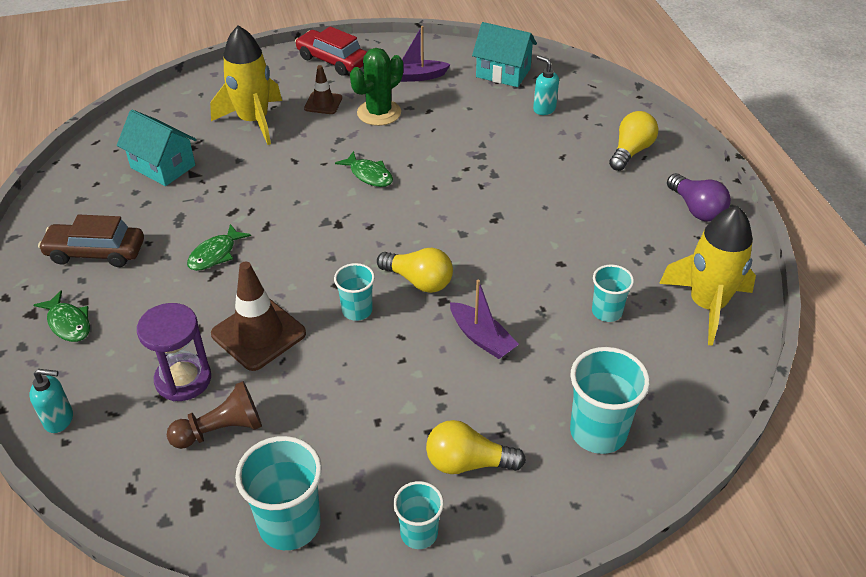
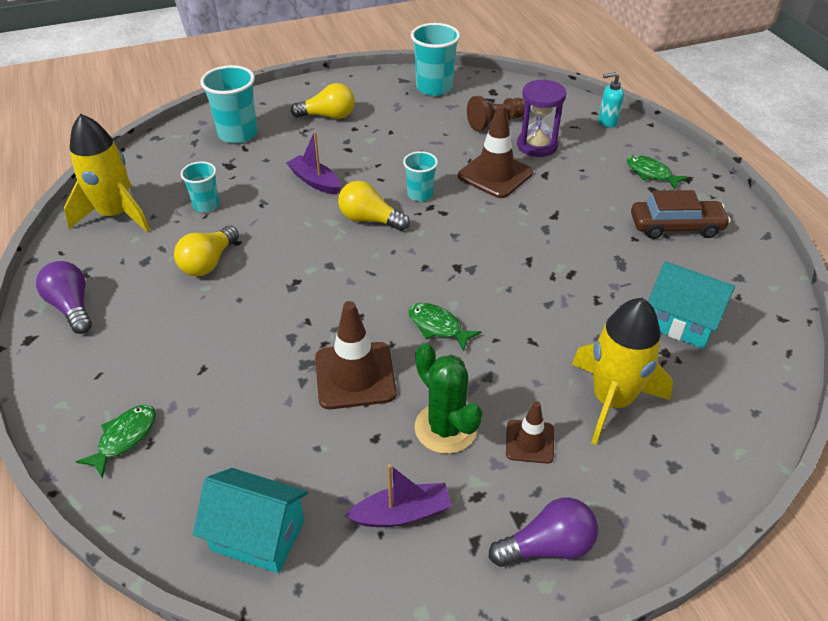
camera: 175 degrees right, 0 degrees up
green fish [187,224,251,271] -> green fish moved to [76,405,156,478]
red car [295,26,367,76] -> purple light bulb [489,497,598,567]
green cactus [350,48,403,126] -> green cactus turned 75 degrees counterclockwise [415,343,482,454]
turquoise cup [393,481,444,549] -> none
turquoise soap dispenser [533,55,559,115] -> none
yellow light bulb [609,111,658,171] -> yellow light bulb moved to [174,225,239,276]
none -> brown traffic cone [315,301,397,409]

